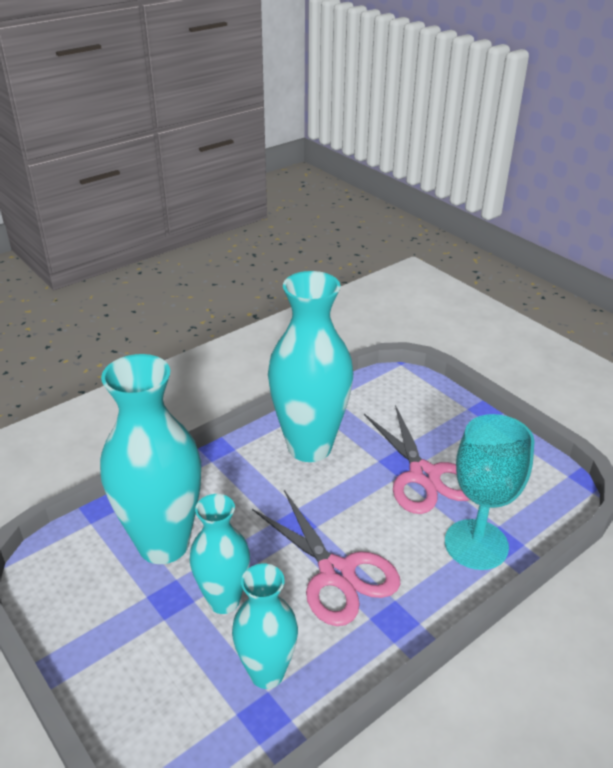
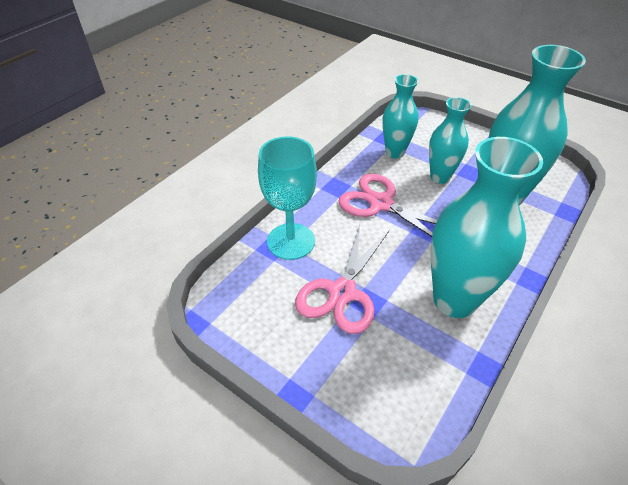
camera: 165 degrees right, 10 degrees up
pink scissors [364,405,470,514] -> pink scissors turned 120 degrees counterclockwise [295,224,389,334]

